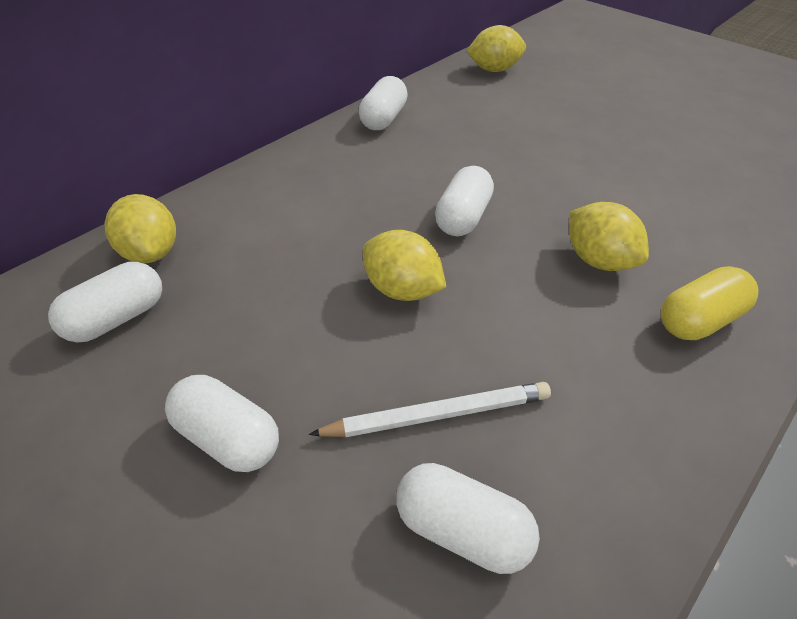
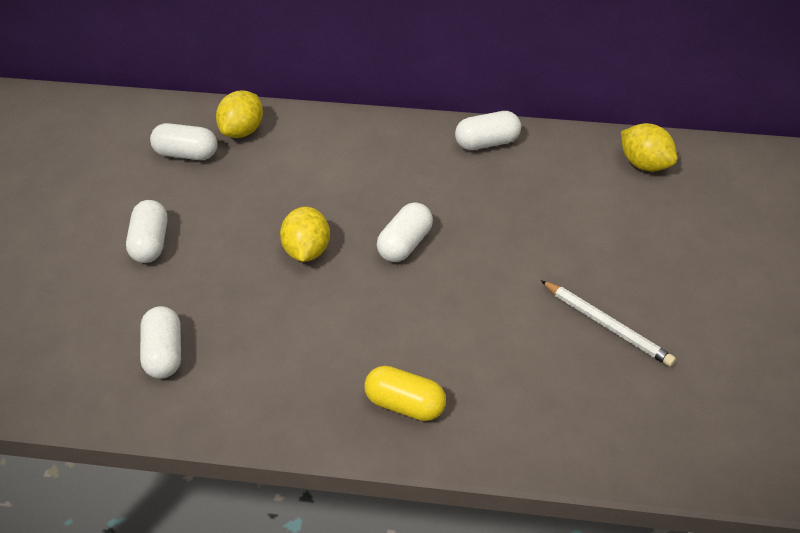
camera: 55 degrees right, 0 degrees up
white pencil [309,382,551,437] -> white pencil moved to [541,280,676,367]
white capsule [435,166,494,236] -> white capsule turned 45 degrees counterclockwise [377,203,433,262]
yellow lemon [569,202,649,271] -> none

